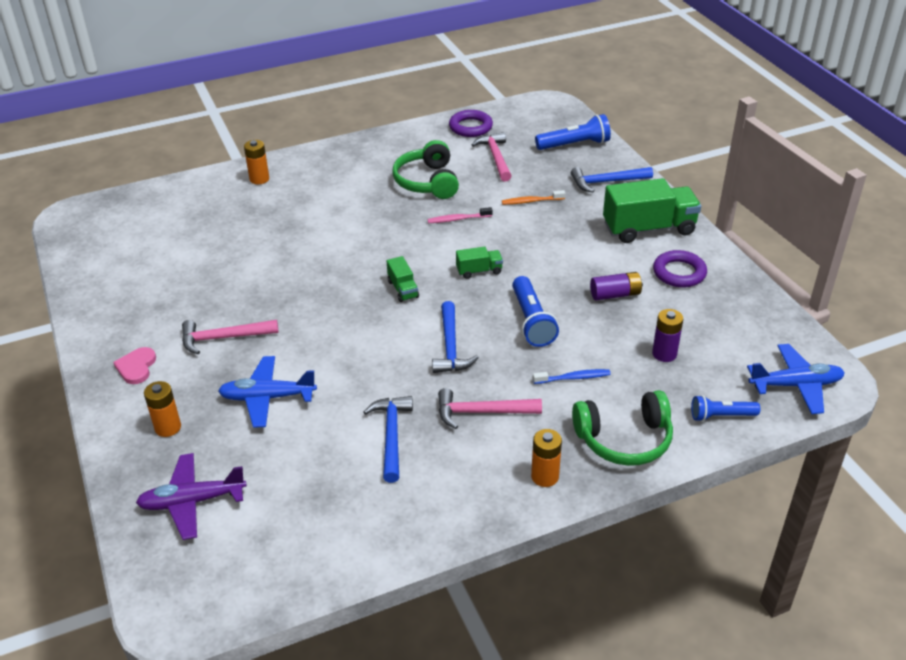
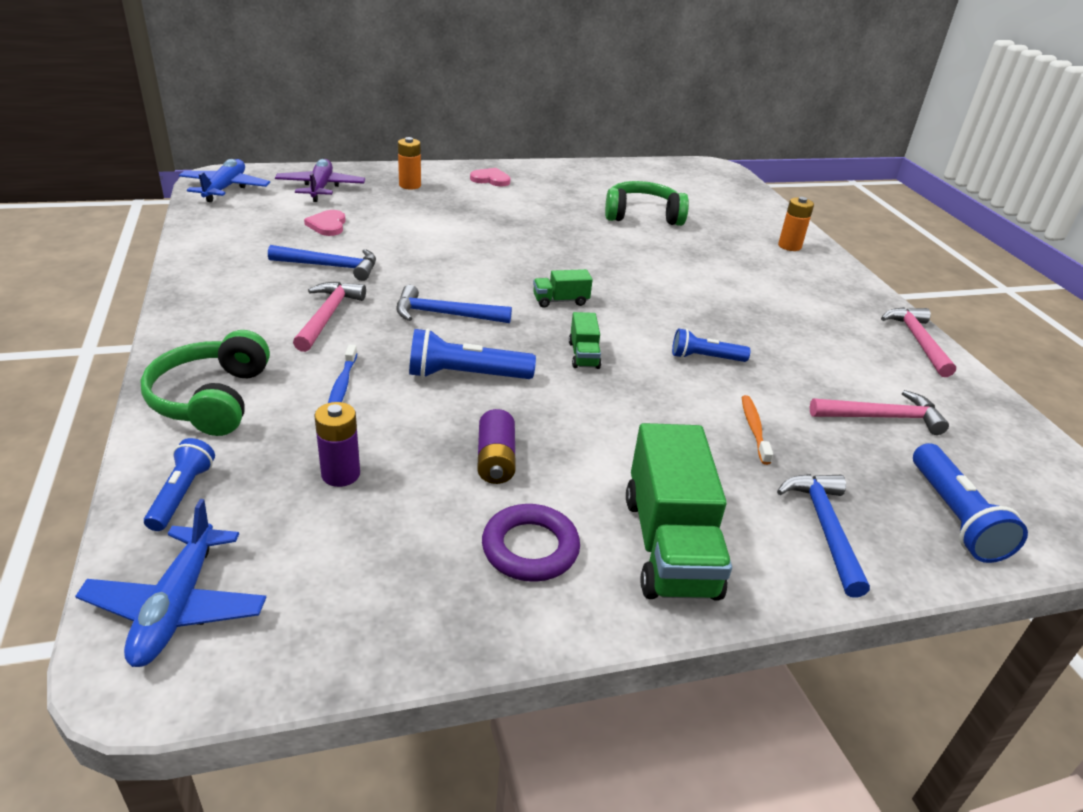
camera: 95 degrees right, 5 degrees down
pink hammer [182,320,279,354] -> pink hammer moved to [881,307,956,377]
blue plane [218,356,317,428] -> blue plane moved to [179,159,270,202]
green headphones [392,140,459,199] -> green headphones moved to [605,181,689,226]
pink toothbrush [428,207,492,223] -> blue flashlight [672,328,750,362]
purple ring [449,110,493,137] -> none
orange battery [531,429,562,487] -> none
none -> pink heart [304,210,346,236]

